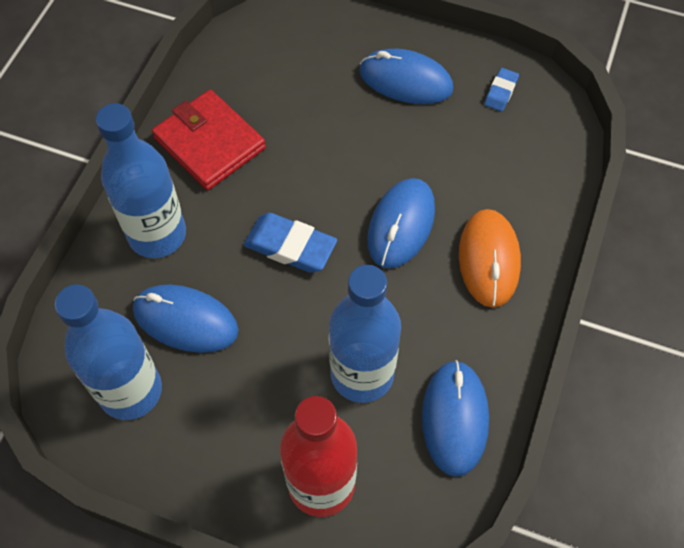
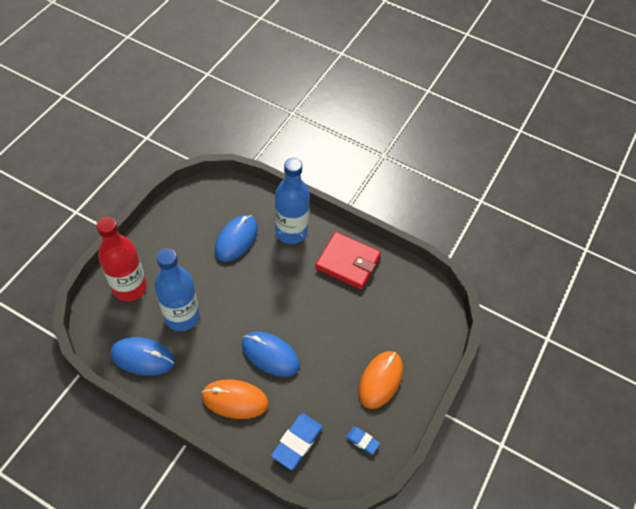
camera: 95 degrees right, 5 degrees down
blue bottle [55,284,162,420] -> none
red wallet [152,89,266,190] -> red wallet turned 60 degrees clockwise [315,232,381,290]
blue eraser [244,213,337,273] -> blue eraser moved to [271,413,323,470]
blue mouse [359,49,453,104] -> orange mouse [358,351,403,409]

